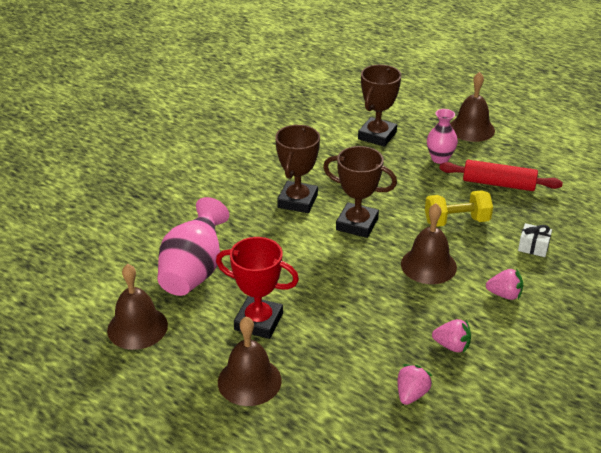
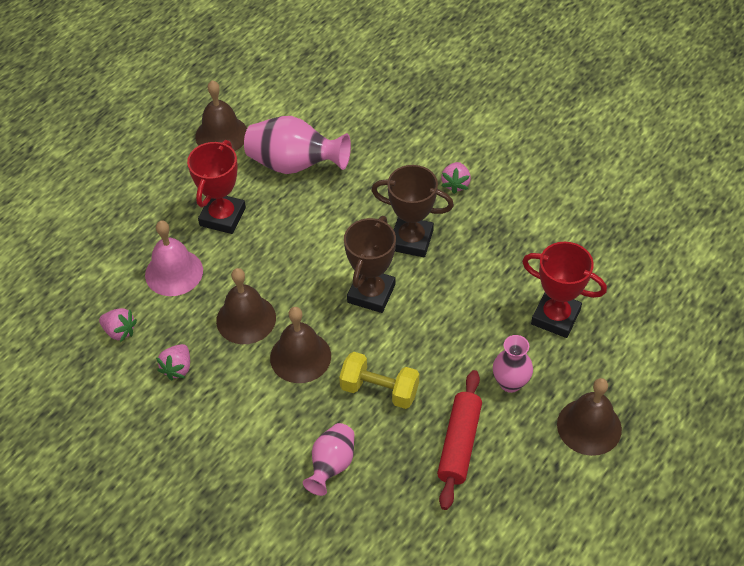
camera: 90 degrees right, 15 degrees up
brown bell [218,316,282,406] -> brown bell moved to [216,268,276,344]
brown trophy [358,65,401,147] -> red trophy [522,242,607,338]
yellow dumbbell [425,190,493,227] -> yellow dumbbell turned 60 degrees counterclockwise [339,352,419,409]
pink strawberry [486,268,523,300] -> pink strawberry moved to [441,162,471,194]
white gift [518,223,552,257] -> pink vase [303,423,354,496]
none -> pink bell [145,221,203,296]

